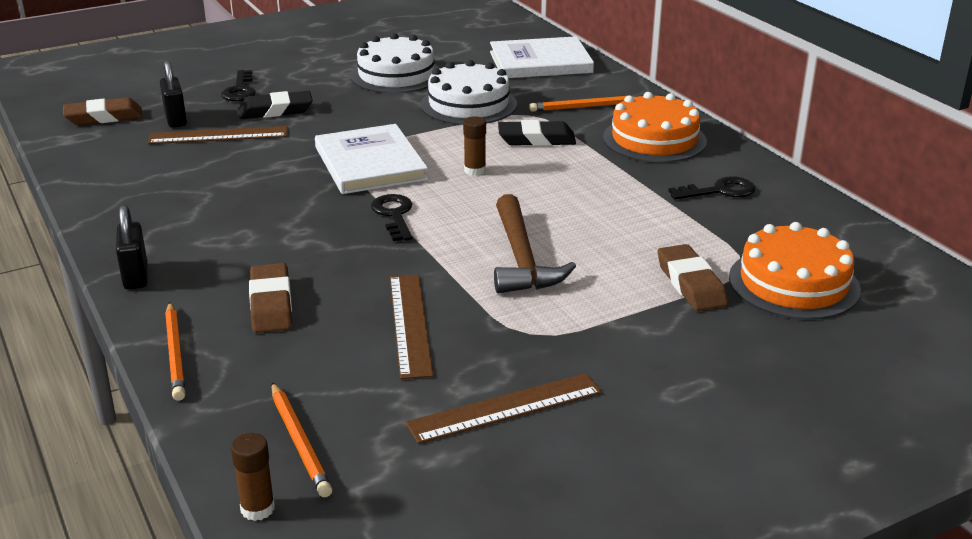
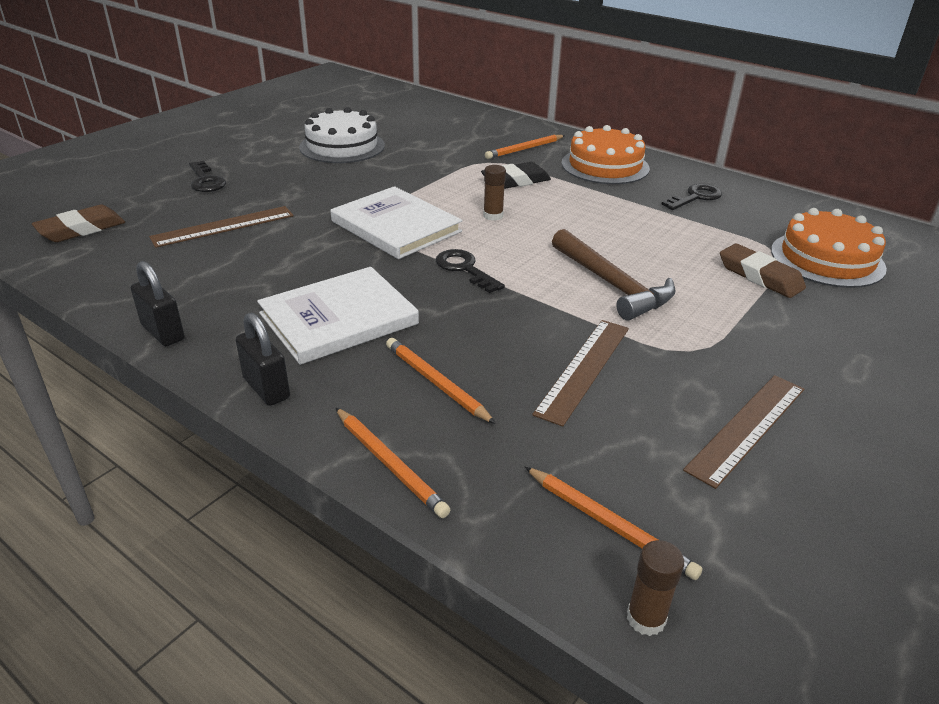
camera: 25 degrees left, 5 degrees up
black padlock [160,60,187,128] -> black padlock moved to [131,261,185,346]
black eraser [238,91,313,119] -> none
brown eraser [249,263,292,333] -> orange pencil [386,338,496,424]
brown ruler [390,274,434,379] -> brown ruler turned 60 degrees clockwise [532,320,629,427]
white cake [420,60,517,125] -> none
white book [490,36,594,78] -> white book moved to [257,267,419,365]

